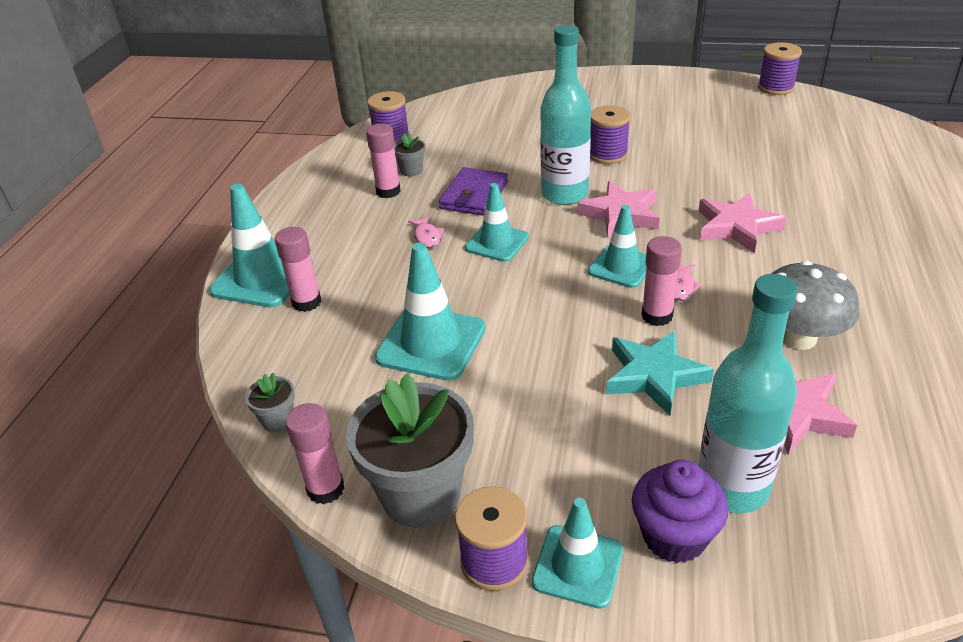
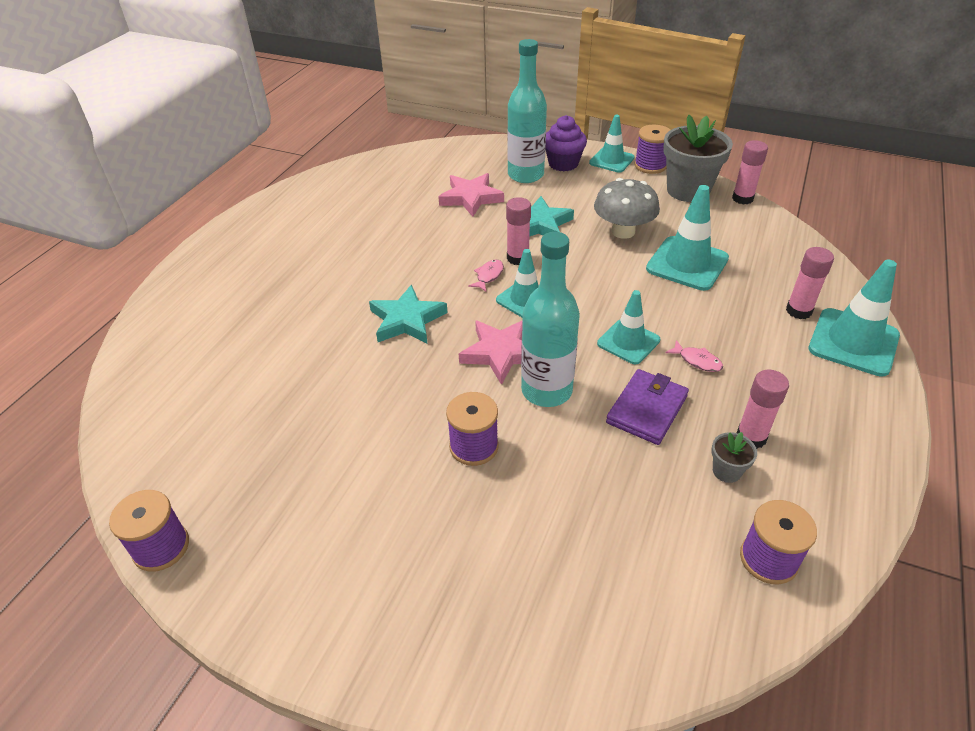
camera: 170 degrees left, 5 degrees up
grey flower pot [245,373,295,433] -> none
pink fish [408,216,444,248] -> pink fish turned 135 degrees clockwise [665,340,723,372]
pink star [699,193,786,253] -> turquoise star [369,284,448,343]
grey mushroom [771,261,859,350] -> grey mushroom moved to [594,178,660,239]

